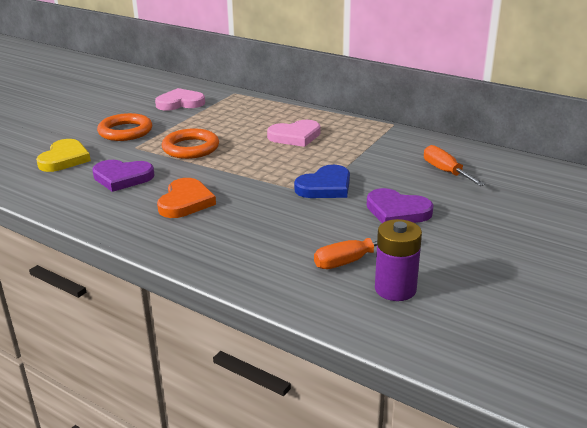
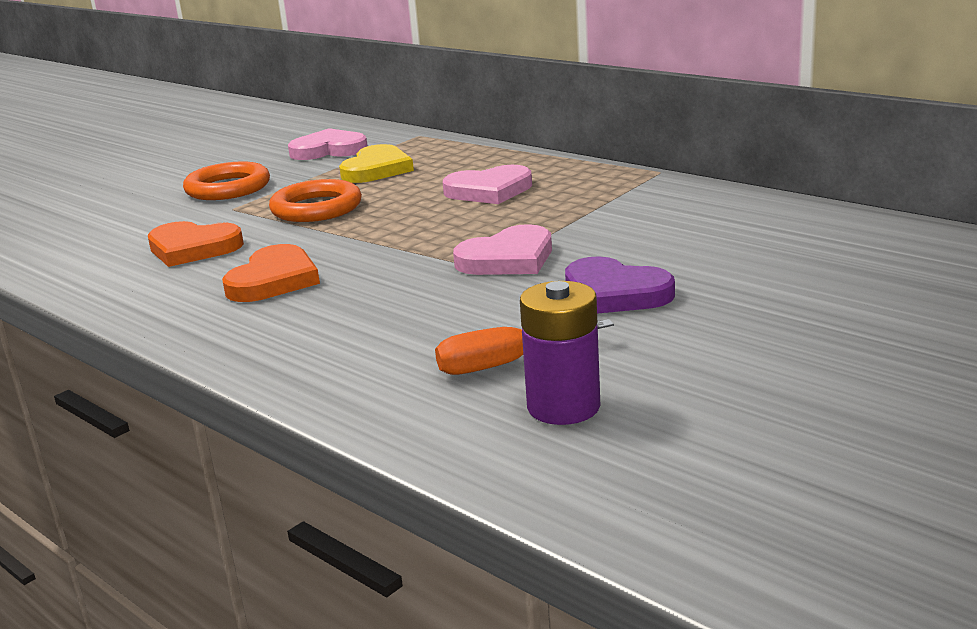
camera: 10 degrees right, 5 degrees down
yellow heart [36,139,91,172] -> yellow heart moved to [339,144,414,183]
purple heart [92,160,155,192] -> orange heart [148,221,244,267]
blue heart [294,165,350,198] -> pink heart [453,224,552,275]
orange screwdriver [424,145,485,186] -> none

